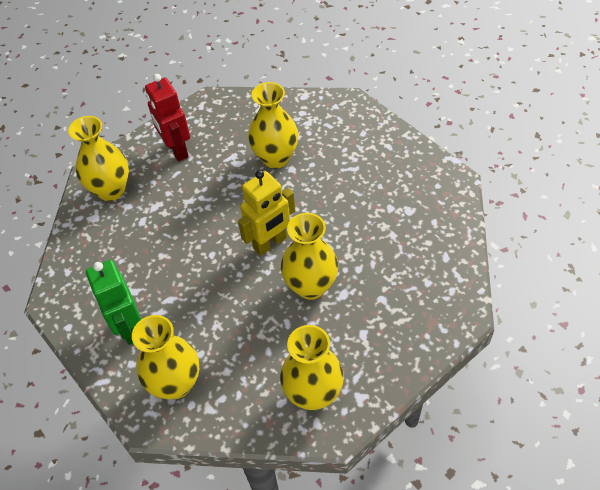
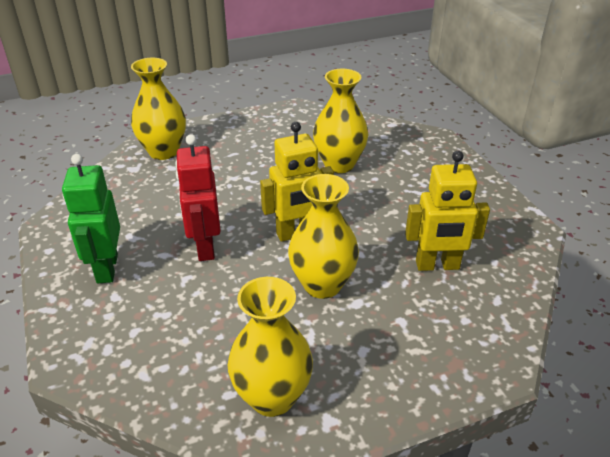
camera: 15 degrees right, 15 degrees down
yellow vase [132,315,199,399] -> none
red robot [145,74,190,161] -> red robot moved to [175,134,221,261]
none -> yellow robot [405,151,490,271]

